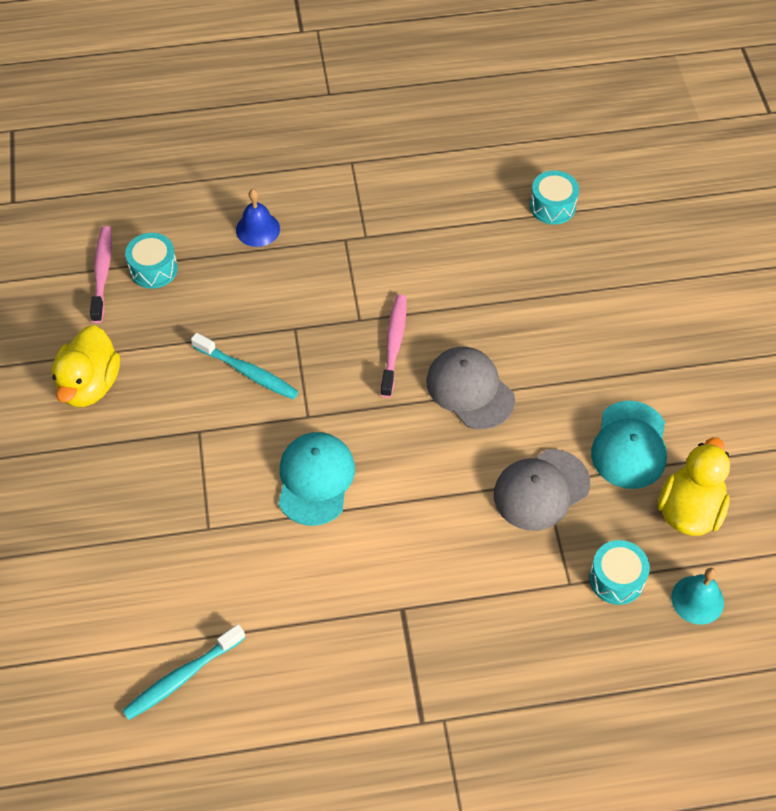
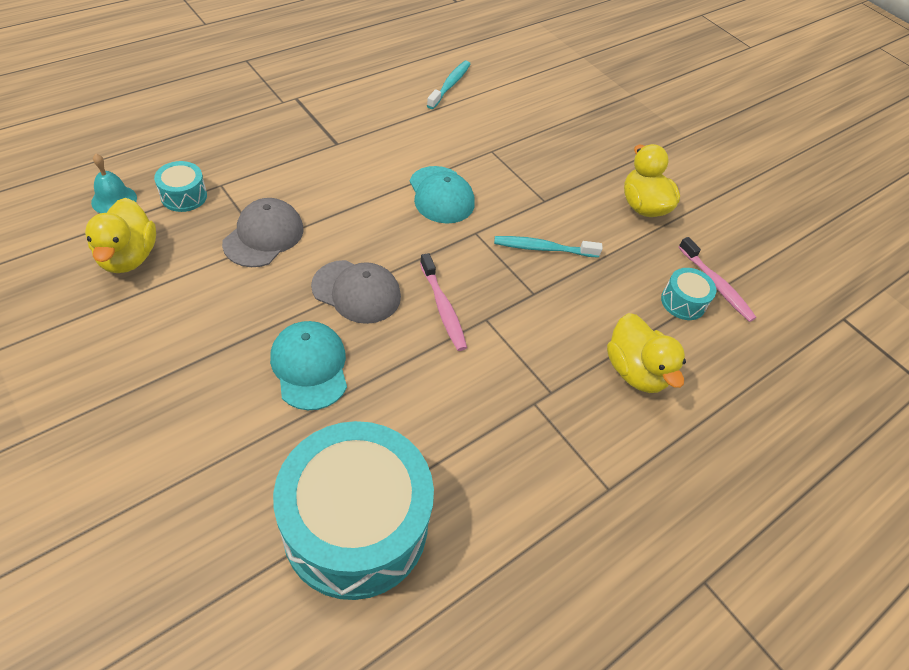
camera: 145 degrees right, 5 degrees down
blue bell [236,189,280,247] -> yellow duck [607,313,686,393]
turquoise drum [530,170,579,225] -> turquoise drum [273,421,434,600], size x2.40
turquoise cap [591,401,667,489] -> turquoise cap moved to [270,321,347,410]

